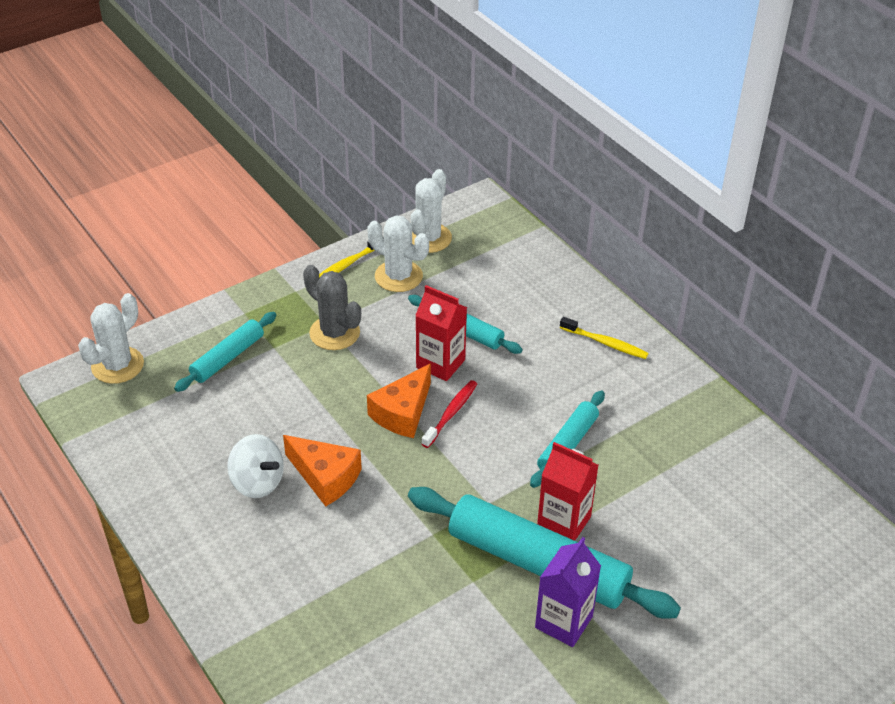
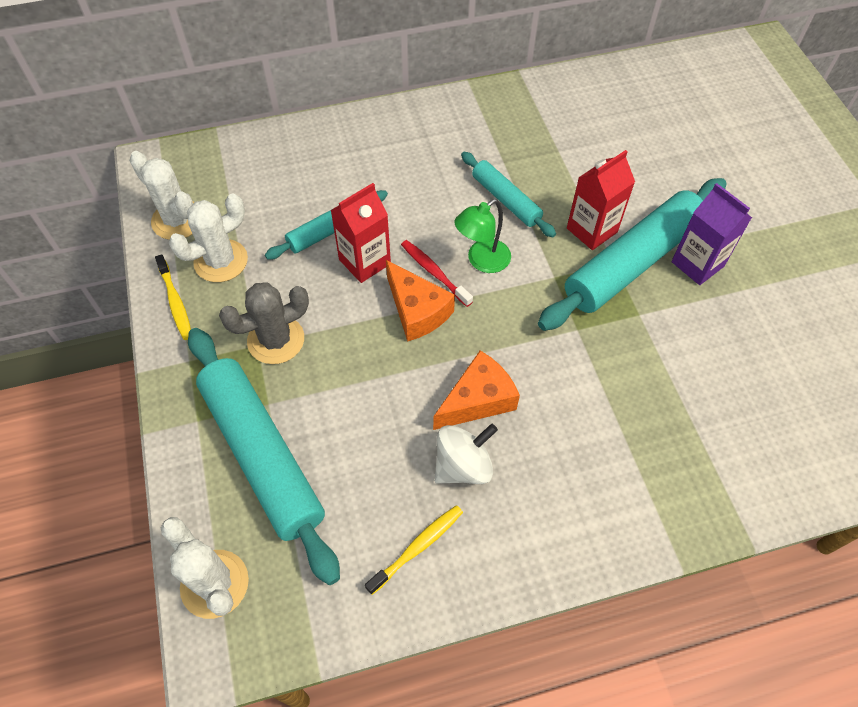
camera: 70 degrees left, 15 degrees up
turquoise rolling pin [174,312,276,392] -> turquoise rolling pin [188,328,340,585], size x1.86
yellow toothbrush [560,317,648,359] -> yellow toothbrush moved to [365,505,463,595]
none -> green lamp [454,199,511,273]

